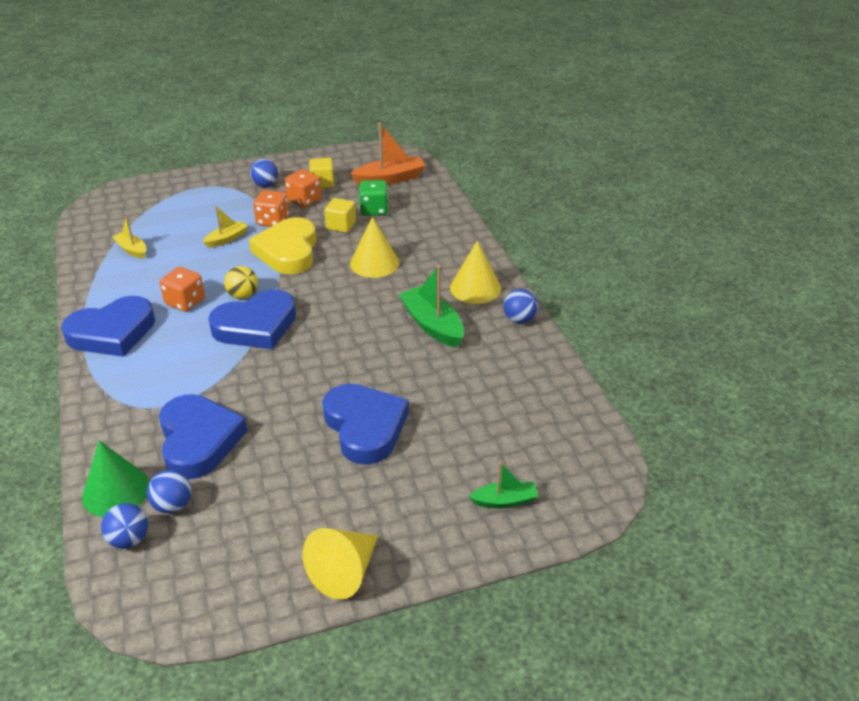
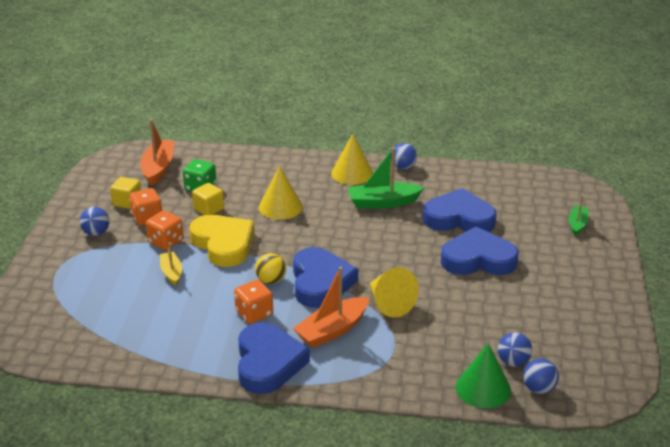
camera: 65 degrees left, 5 degrees down
yellow boat [112,216,146,259] -> none
blue heart [159,394,247,479] -> blue heart moved to [423,188,497,232]
yellow heart [249,217,317,274] -> yellow heart turned 150 degrees counterclockwise [189,215,255,267]
yellow cone [303,528,378,600] -> yellow cone moved to [370,267,419,318]
none -> orange boat [293,267,369,348]

